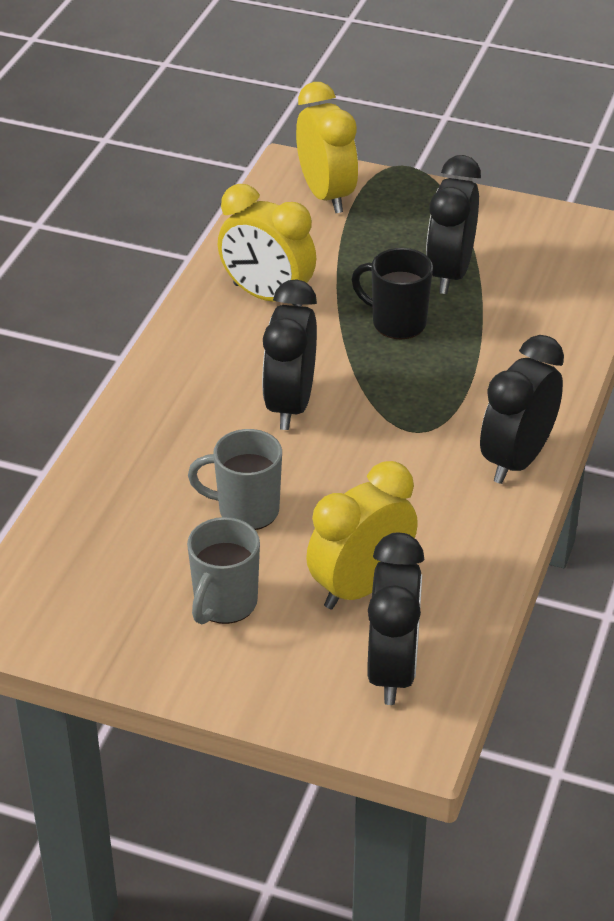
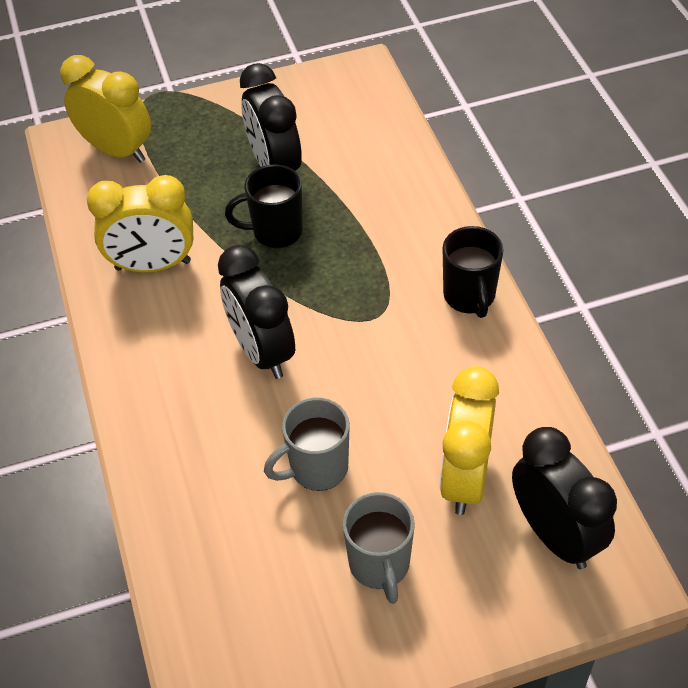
camera: 35 degrees left, 10 degrees up
black clock [480,335,564,484] -> black mug [443,226,503,318]

